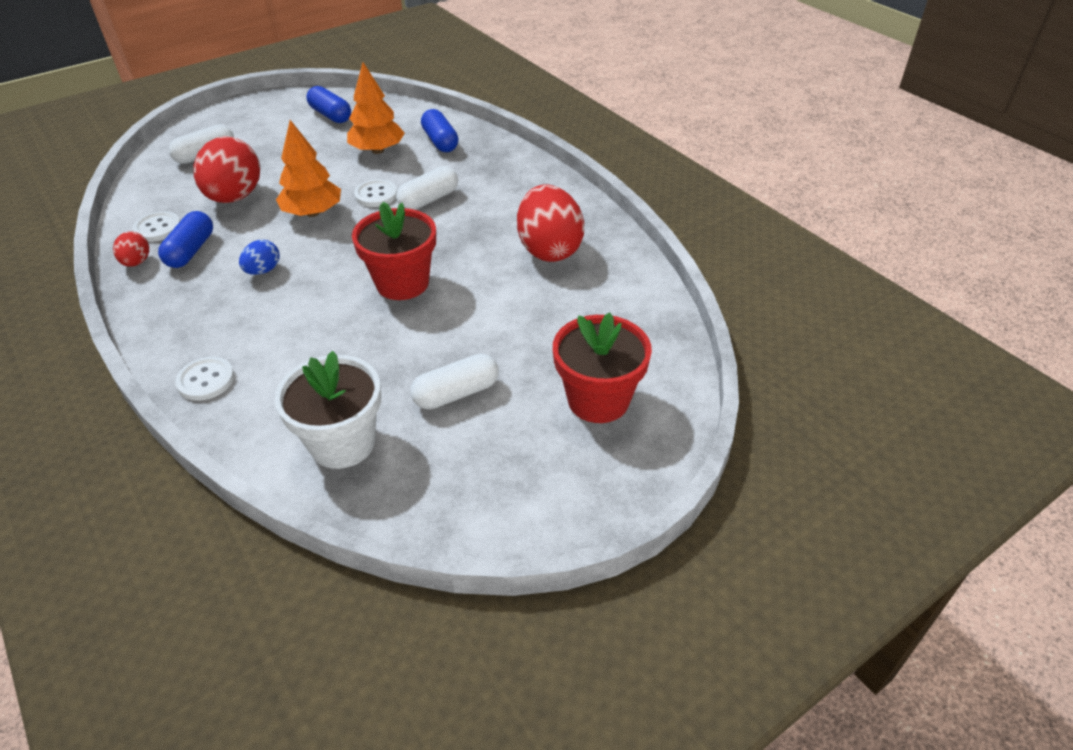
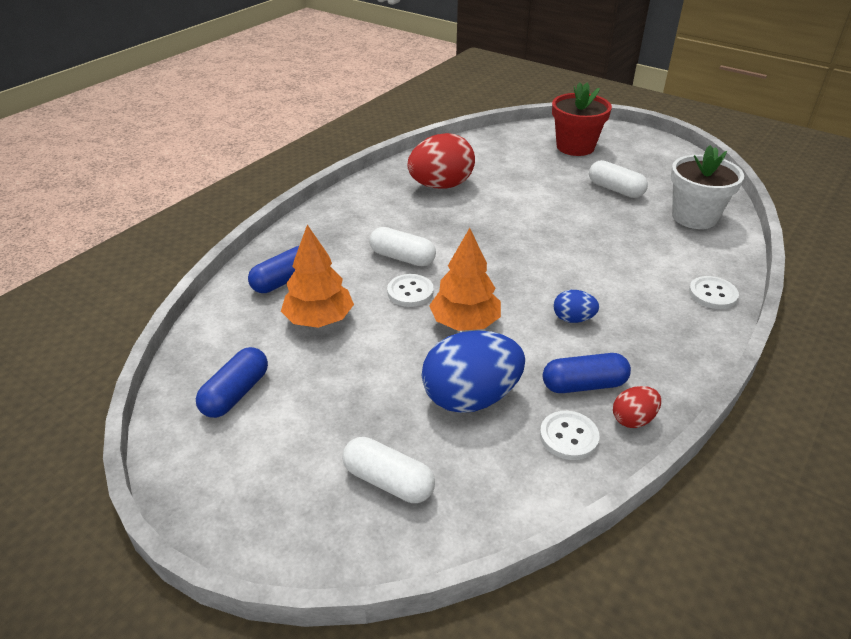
camera: 110 degrees left, 5 degrees down
red egg [194,136,260,203] -> blue egg [422,331,525,413]
red flower pot [352,202,436,300] -> none

